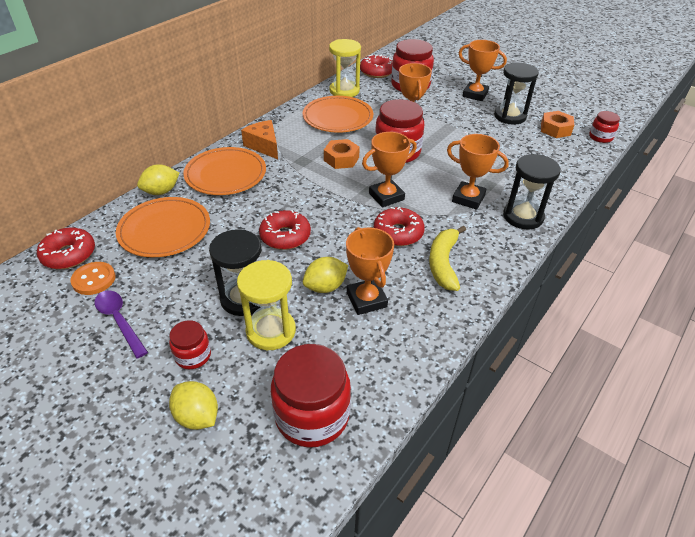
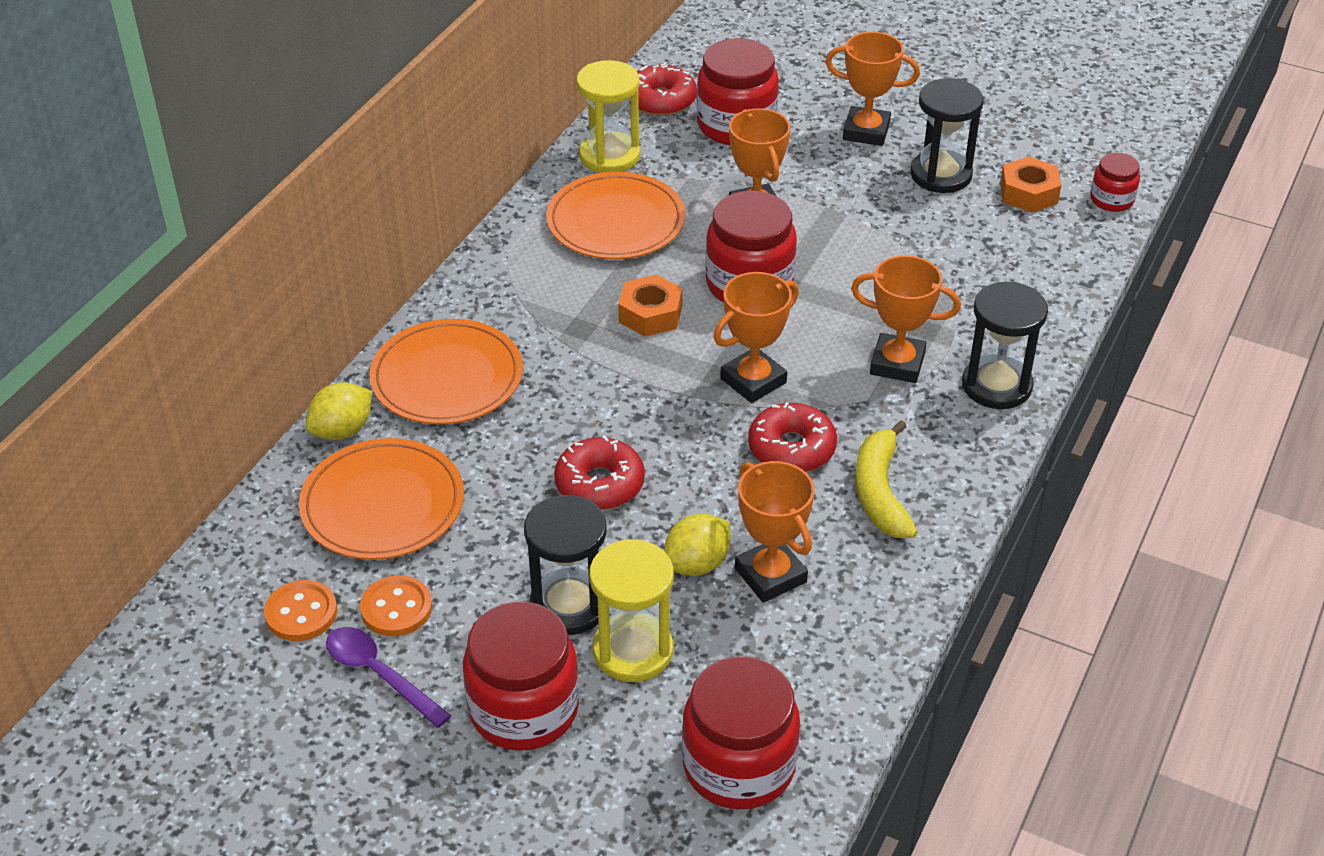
camera: 10 degrees left, 0 degrees up
red donut [37,228,95,269] -> none
red jar [169,320,211,369] -> red jar [463,602,579,751], size x1.89
yellow lemon [169,381,218,430] -> none
orange cheese [241,120,278,159] -> none
none -> orange button [360,575,432,636]

